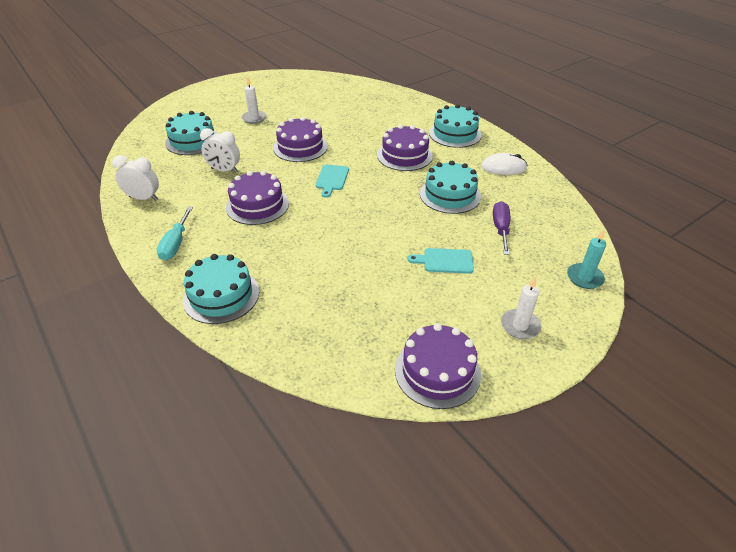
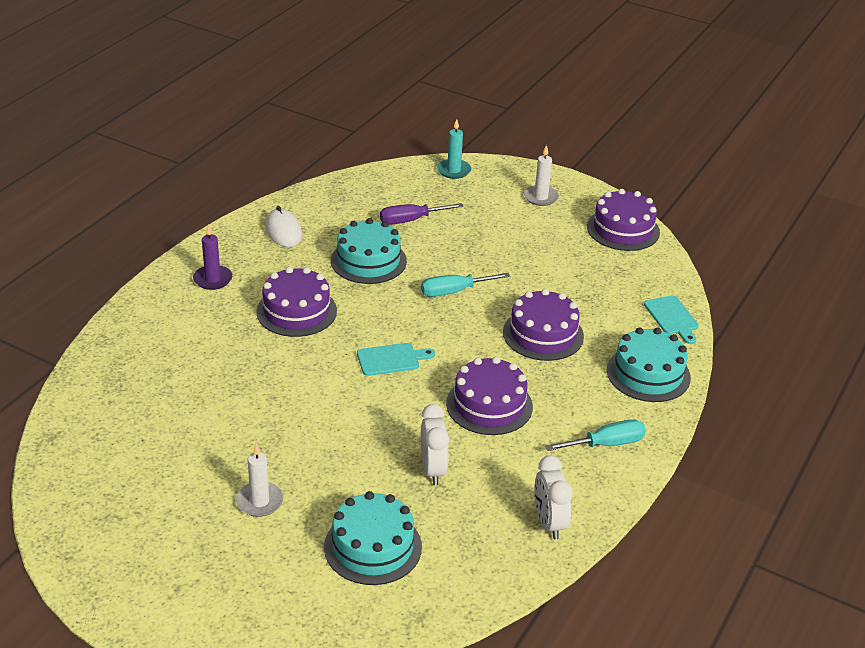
camera: 115 degrees left, 5 degrees down
purple cake [273,117,328,162] -> purple cake moved to [503,289,584,361]
turquoise cutting board [408,248,474,274] -> turquoise cutting board moved to [644,295,699,344]
turquoise cake [429,104,482,148] -> purple candle [193,224,232,290]
none -> turquoise screwdriver [421,273,510,297]

